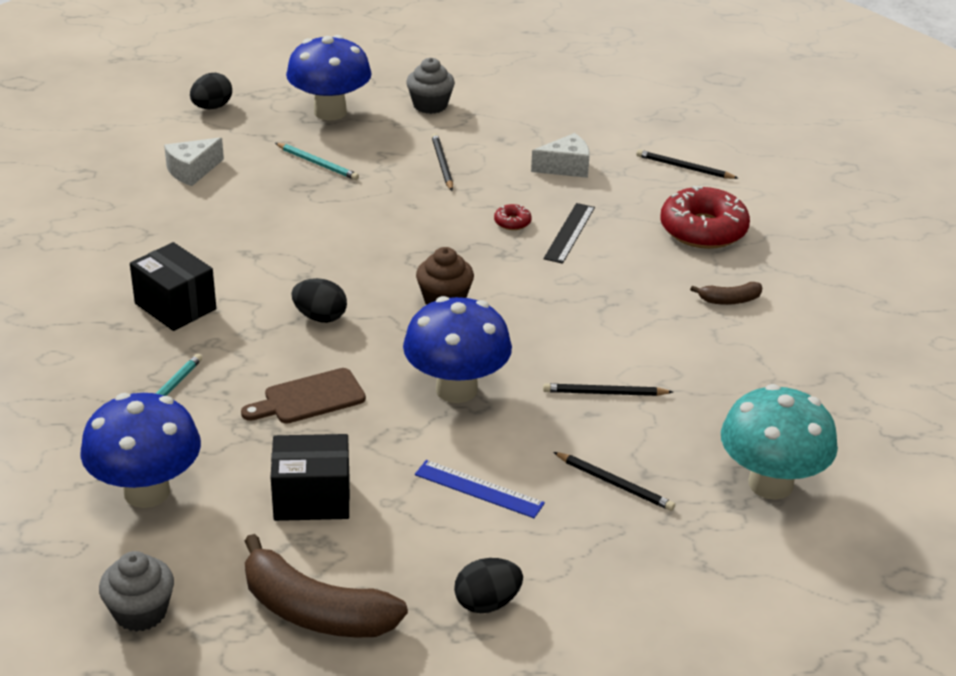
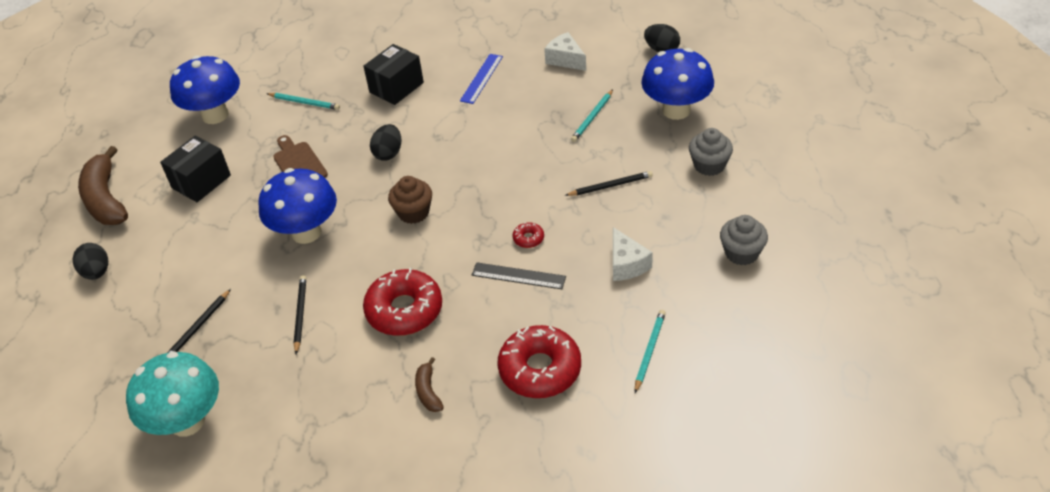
camera: 90 degrees right, 10 degrees up
grey cupcake [99,551,174,632] -> grey cupcake moved to [720,215,768,265]
brown banana [245,534,408,638] -> brown banana turned 45 degrees counterclockwise [78,146,128,225]
black box [271,434,350,521] -> black box turned 45 degrees clockwise [160,136,231,202]
blue ruler [415,460,545,518] -> blue ruler moved to [460,54,503,104]
black pencil [636,150,739,179] -> turquoise pencil [635,310,666,393]
none -> red donut [363,268,442,336]

